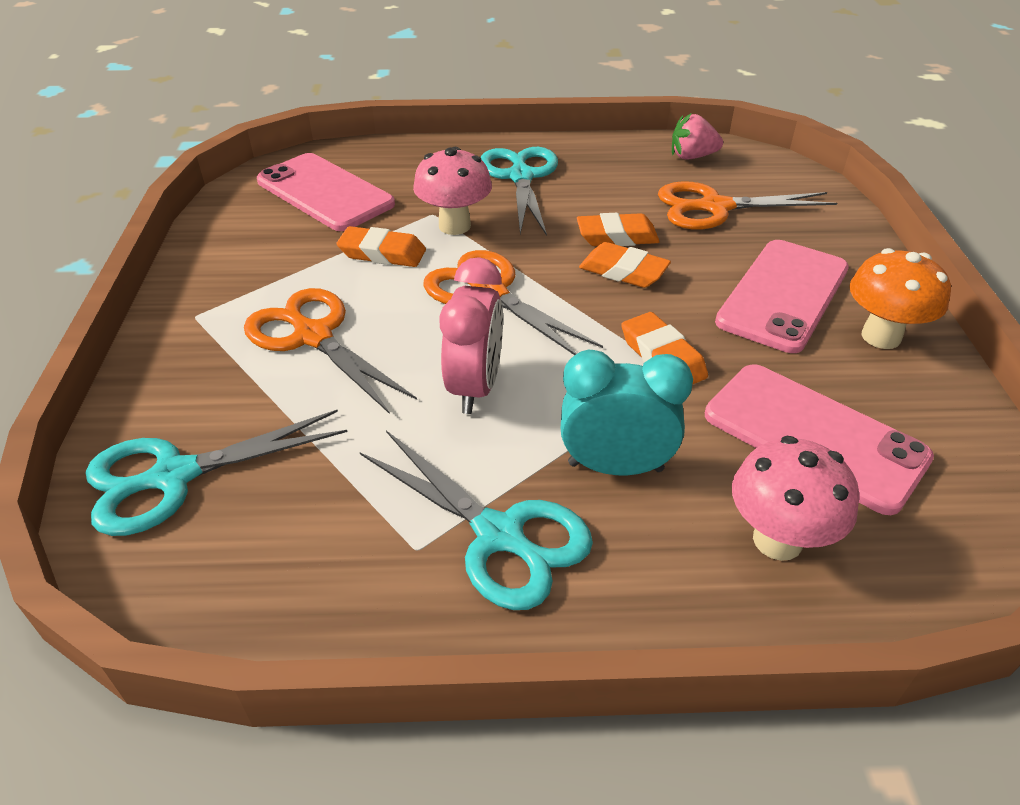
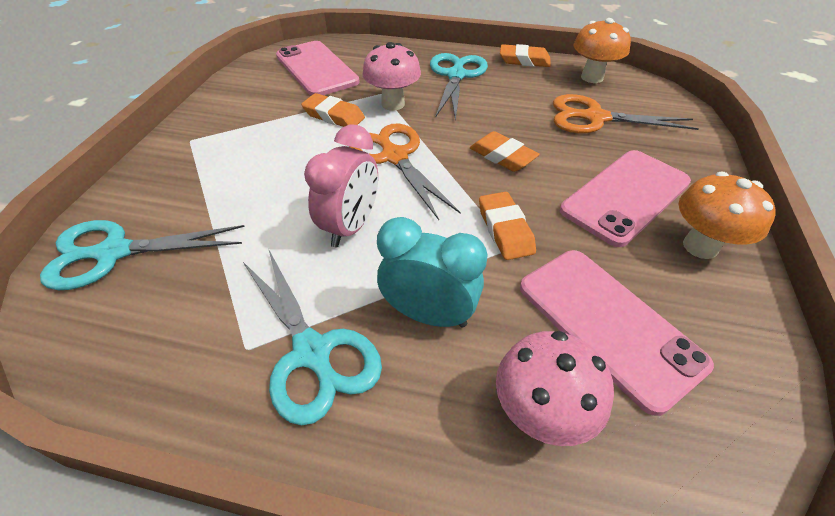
camera: 15 degrees right, 5 degrees up
orange scissors [244,288,417,414] -> none
orange eraser [577,213,660,246] -> orange eraser moved to [500,44,551,67]
pink strawberry [672,114,723,159] -> orange mushroom [574,18,631,83]

